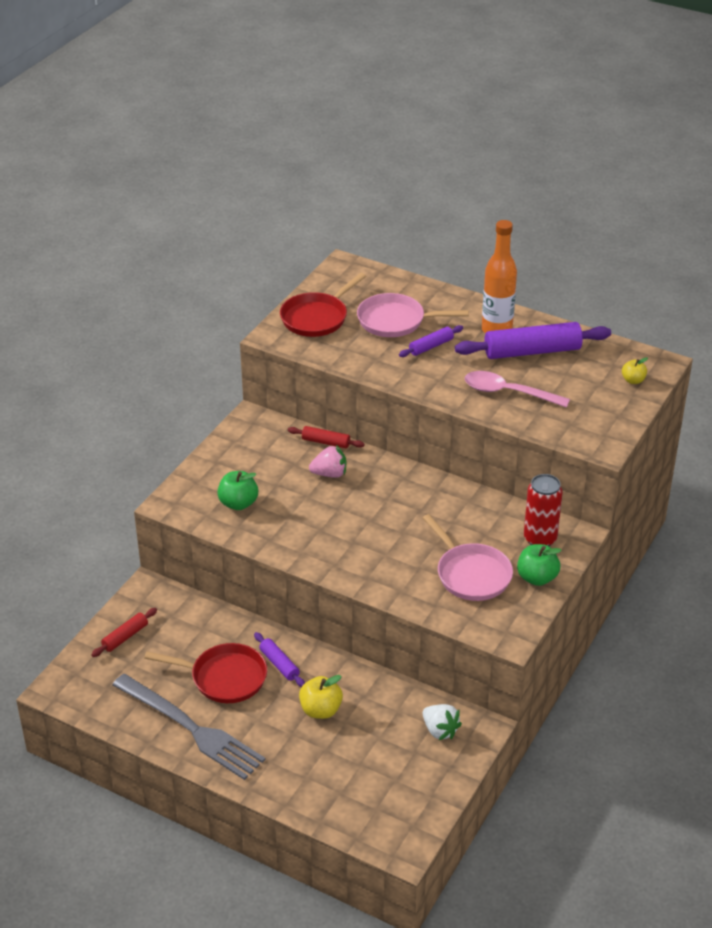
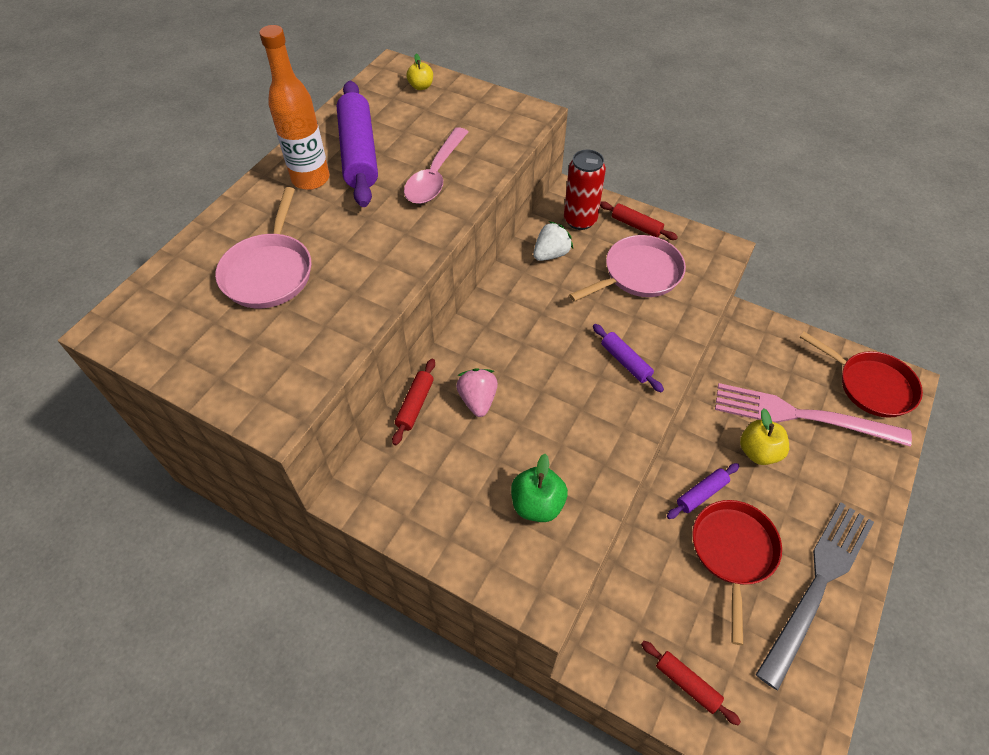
camera: 90 degrees left, 15 degrees up
red pan [280,273,366,337] -> red pan moved to [800,332,923,418]
purple rolling pin [399,325,463,357] -> purple rolling pin moved to [593,324,664,392]
white strawberry [423,704,462,740] -> white strawberry moved to [533,221,573,261]
green apple [517,544,562,586] -> red rolling pin [600,201,678,240]
none -> pink fork [715,383,912,446]

